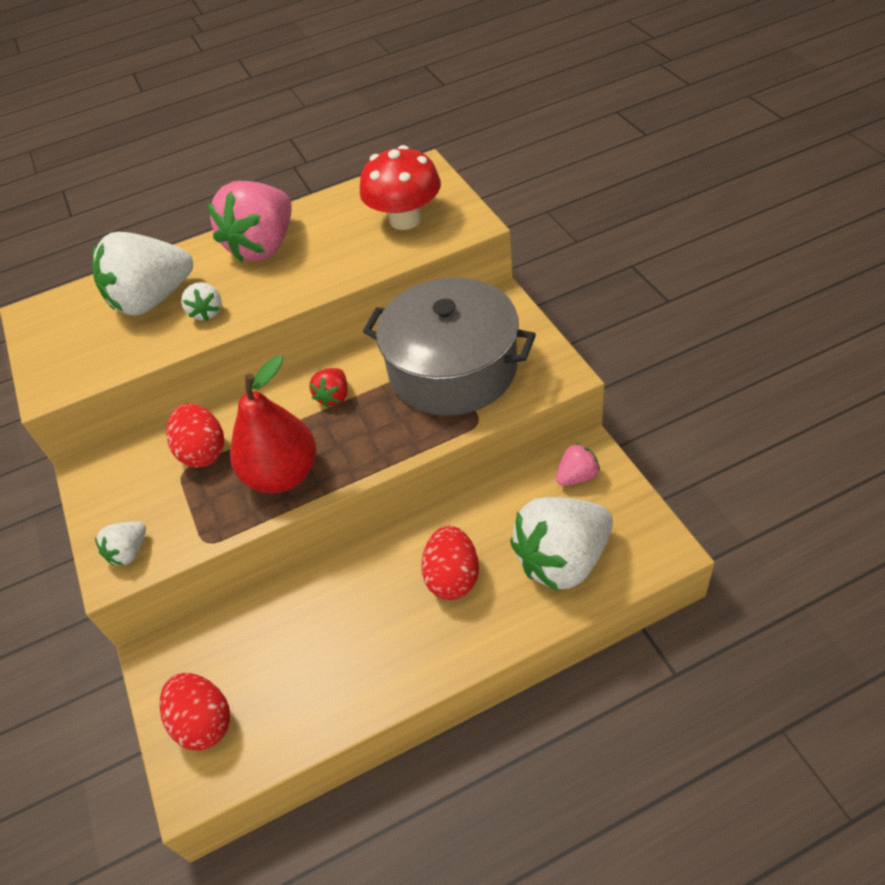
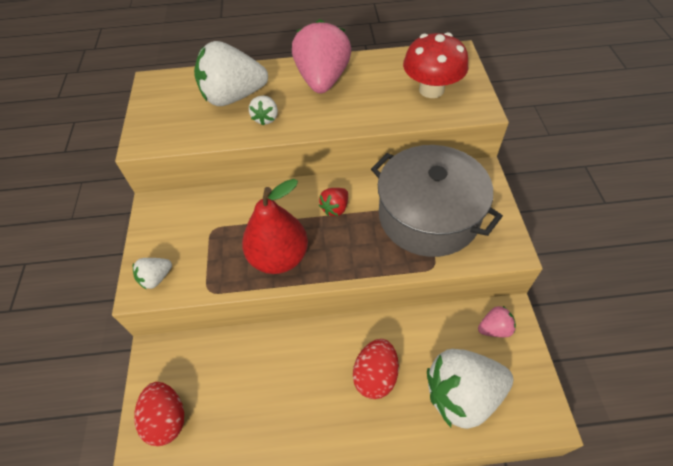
camera: 15 degrees right, 5 degrees up
red egg [166,403,224,468] -> none
pink strawberry [208,181,292,263] -> pink strawberry turned 135 degrees clockwise [292,19,351,94]

